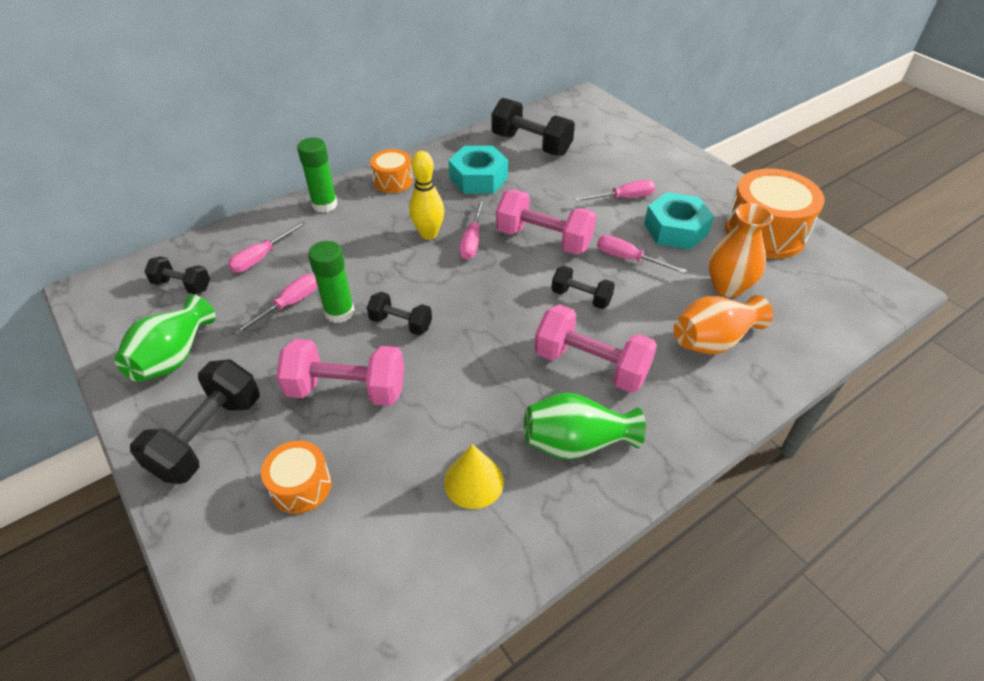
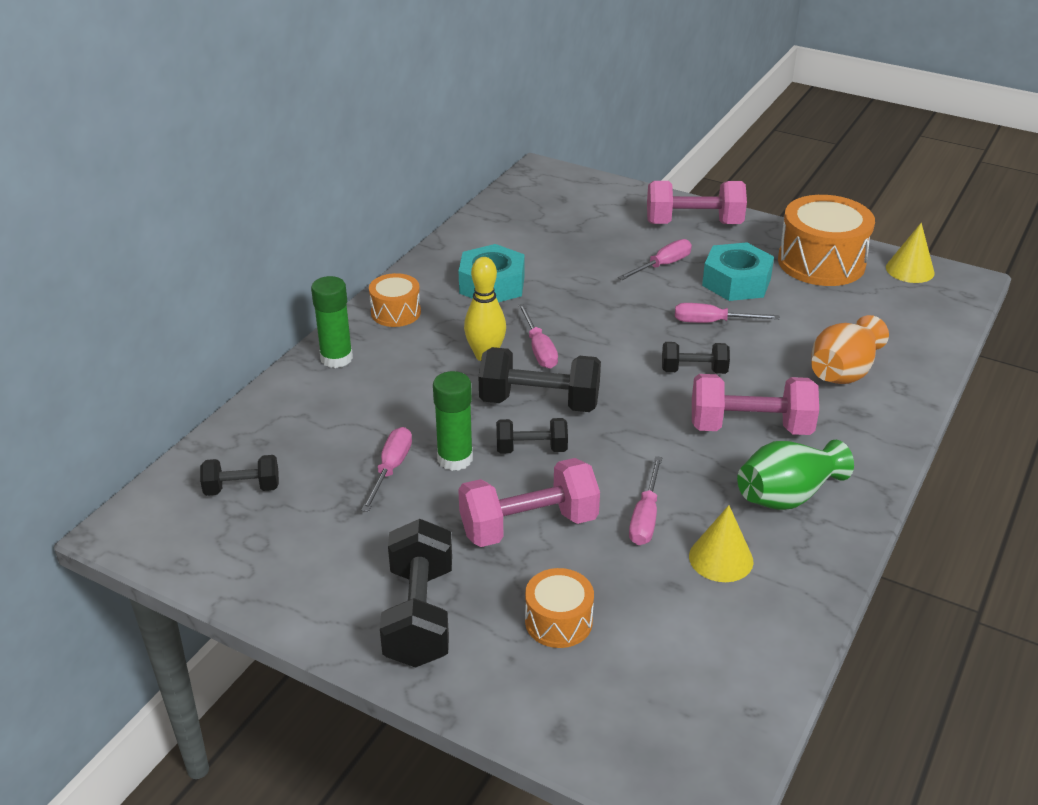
camera: 25 degrees left, 10 degrees down
green vase [115,295,216,382] -> none
pink screwdriver [228,221,306,273] -> pink screwdriver moved to [629,456,662,545]
black dumbbell [491,98,575,156] -> black dumbbell moved to [479,347,601,412]
pink dumbbell [496,189,596,255] -> pink dumbbell moved to [647,181,747,224]
orange vase [708,203,773,297] -> none
none -> yellow cone [886,223,935,283]

